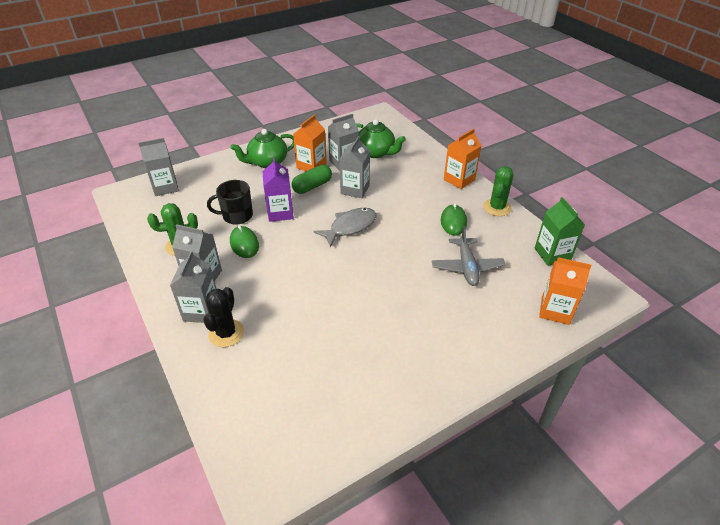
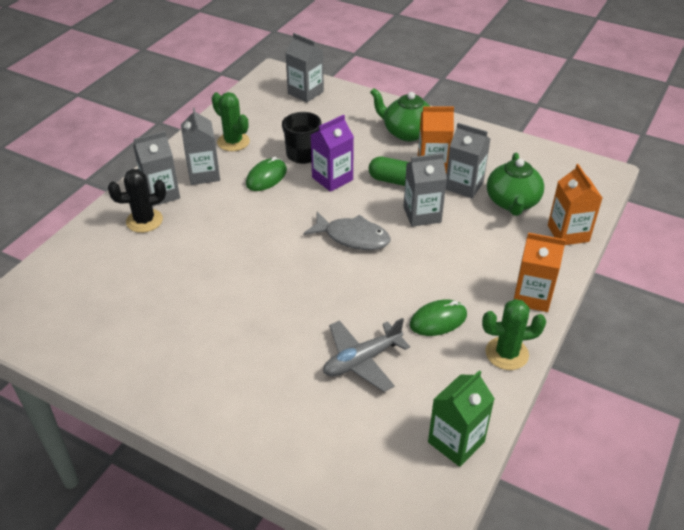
camera: 60 degrees right, 0 degrees up
orange carton [539,257,592,325] -> orange carton moved to [548,164,602,245]

